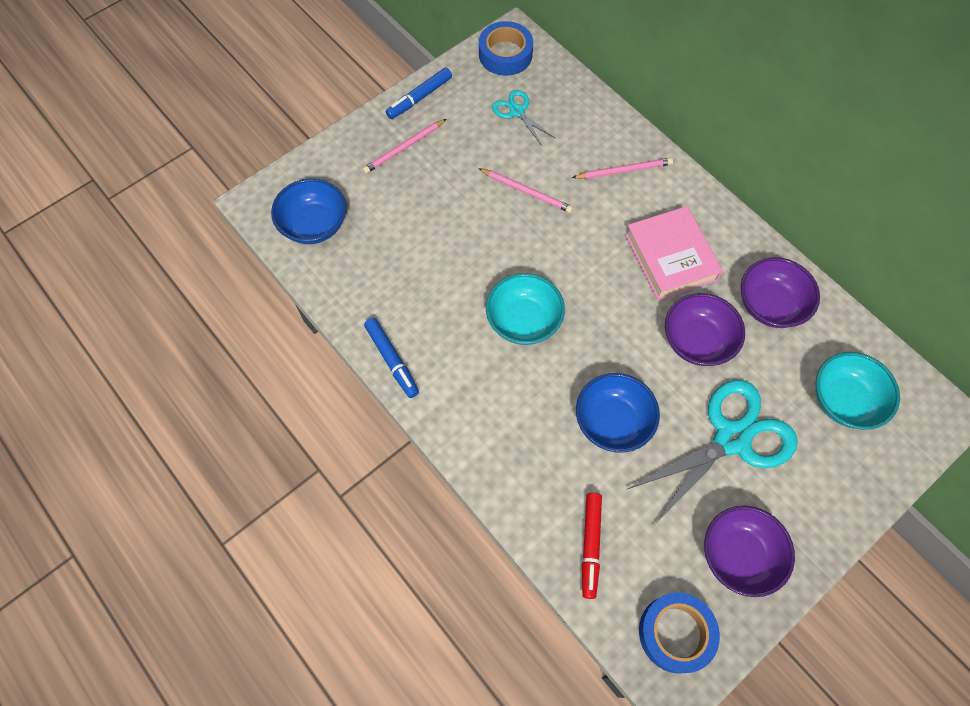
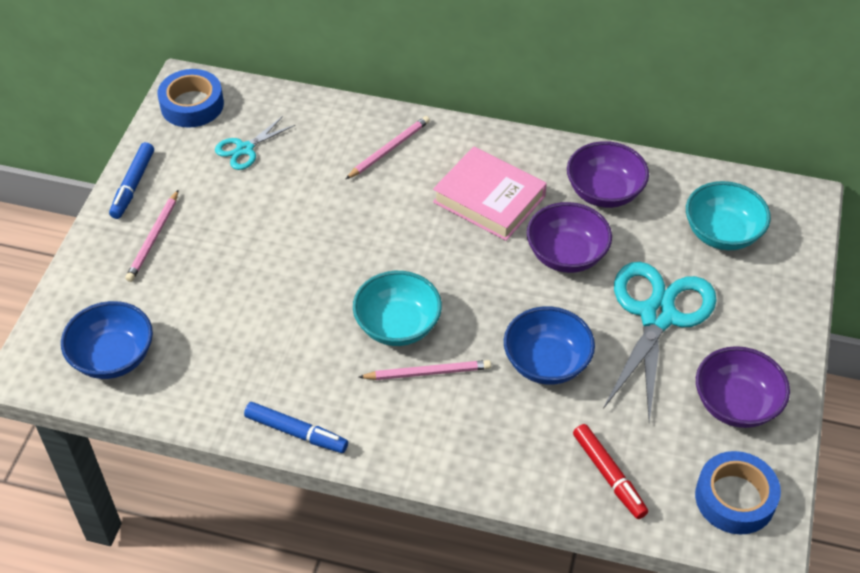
camera: 35 degrees left, 15 degrees down
pink pencil [478,168,573,213] -> pink pencil moved to [359,360,491,380]
turquoise scissors [492,90,555,146] -> turquoise scissors turned 60 degrees counterclockwise [215,116,295,170]

